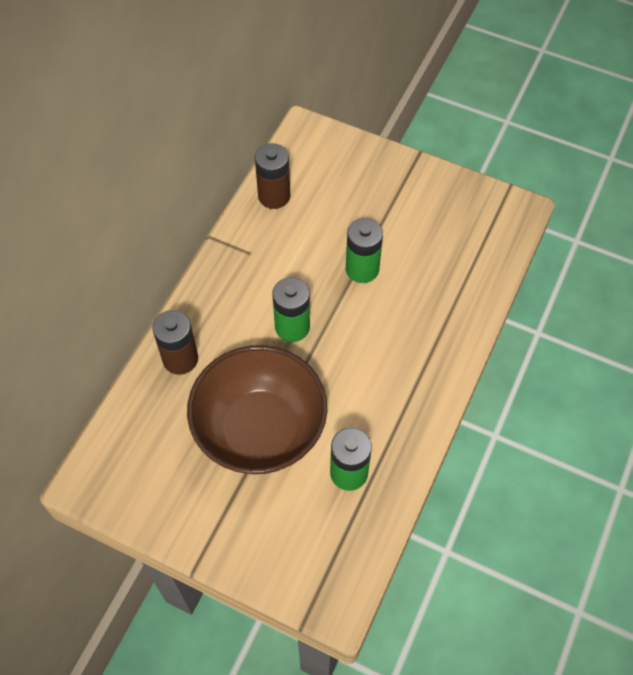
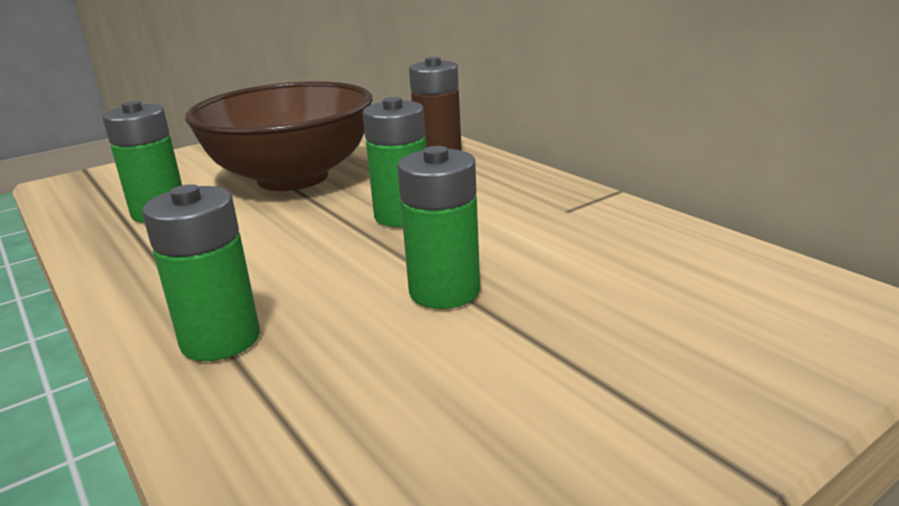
camera: 120 degrees right, 35 degrees down
brown battery [255,143,290,209] -> none
none -> green battery [142,184,260,361]

